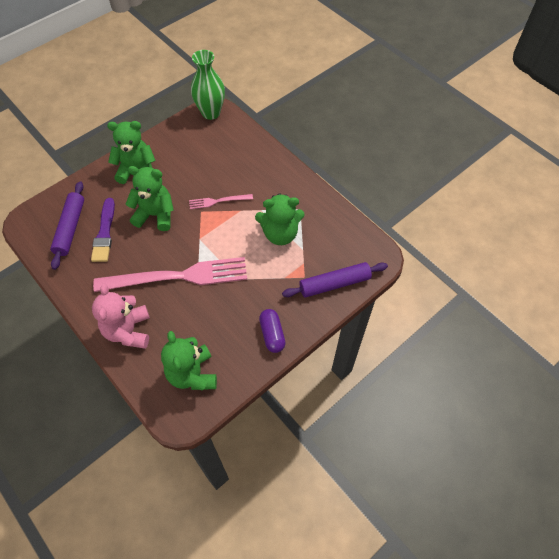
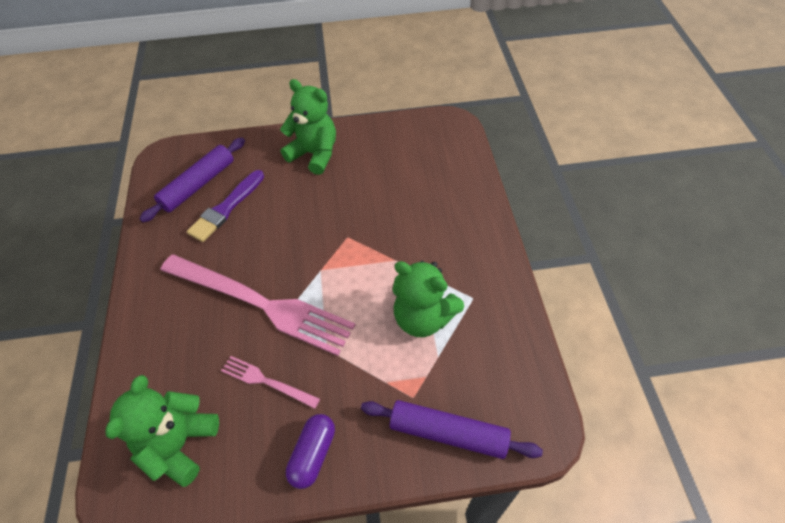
camera: 35 degrees right, 5 degrees down
pink teddy bear [92,284,150,349] -> none
green teddy bear [126,166,174,231] -> none
pink fork [189,194,253,209] -> pink fork moved to [221,356,320,409]
green vase [191,50,225,120] -> none

